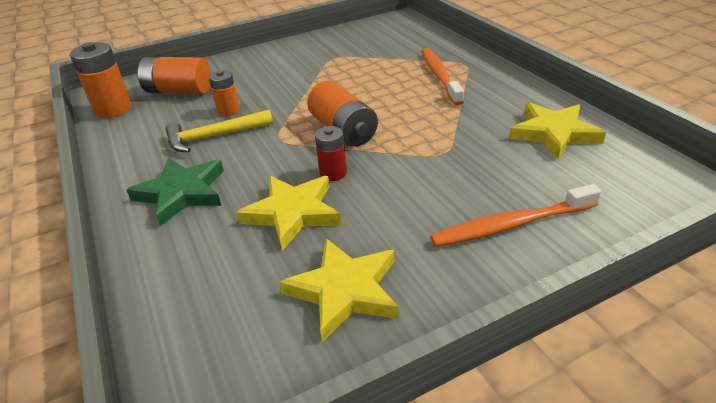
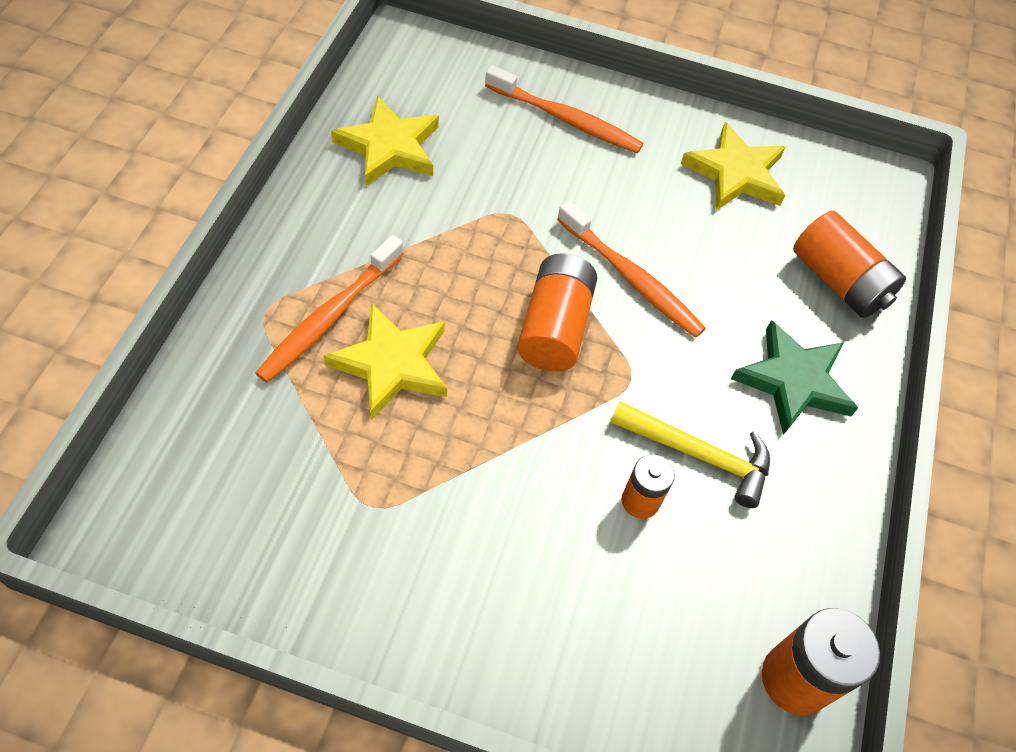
camera: 145 degrees left, 20 degrees up
orange battery [138,57,211,94] -> orange battery moved to [793,211,906,318]
yellow star [236,176,341,251] -> yellow star moved to [324,303,447,420]
red battery [315,126,347,181] -> orange toothbrush [557,201,706,338]

